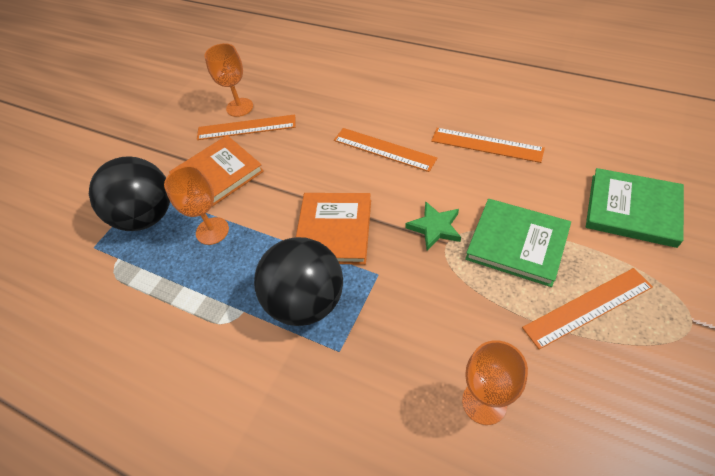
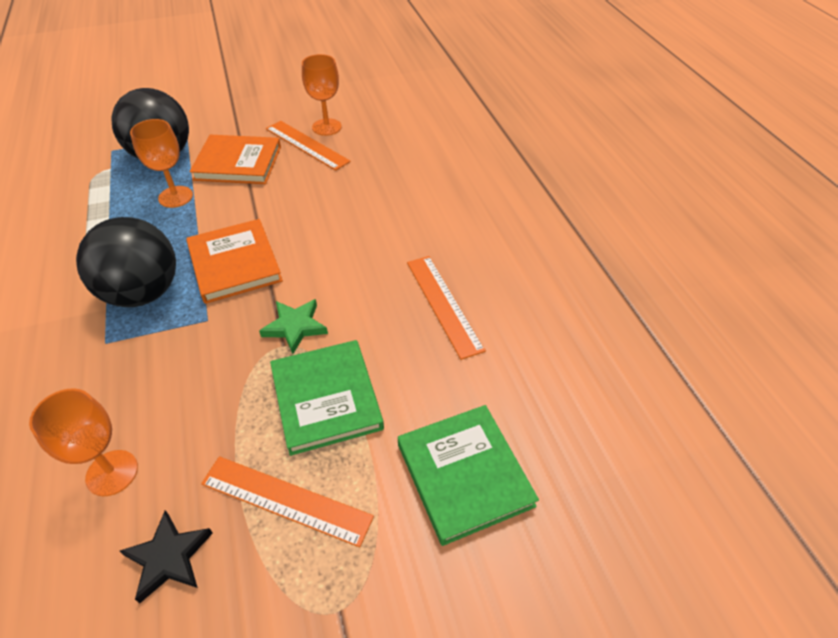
camera: 40 degrees right, 5 degrees down
orange book [296,193,371,265] -> orange book turned 75 degrees counterclockwise [186,219,283,304]
orange ruler [334,128,438,172] -> none
none -> black star [120,510,213,603]

